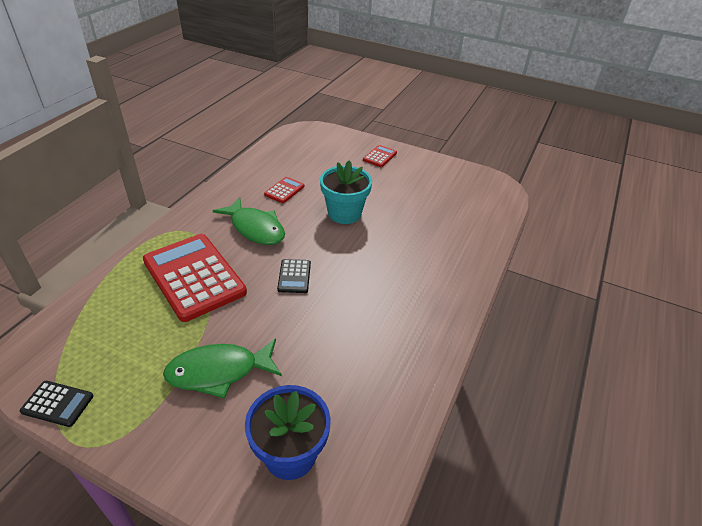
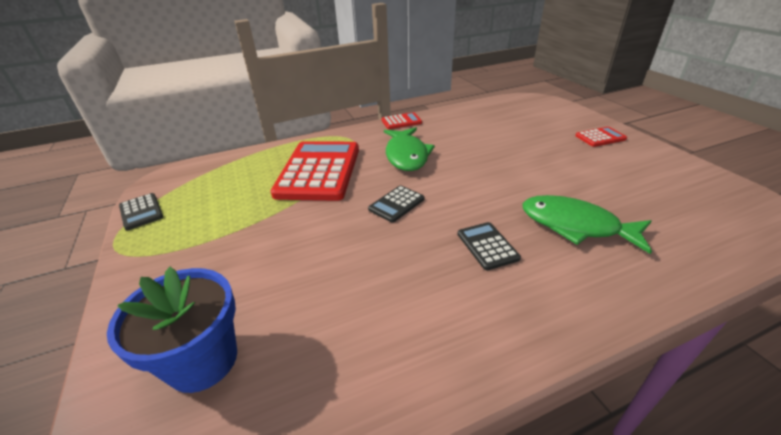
camera: 45 degrees right, 5 degrees down
green fish [163,338,282,399] -> green fish moved to [523,195,652,254]
red calculator [264,177,305,203] -> red calculator moved to [382,112,422,129]
turquoise flower pot [320,160,372,224] -> none
none -> black calculator [457,222,521,270]

